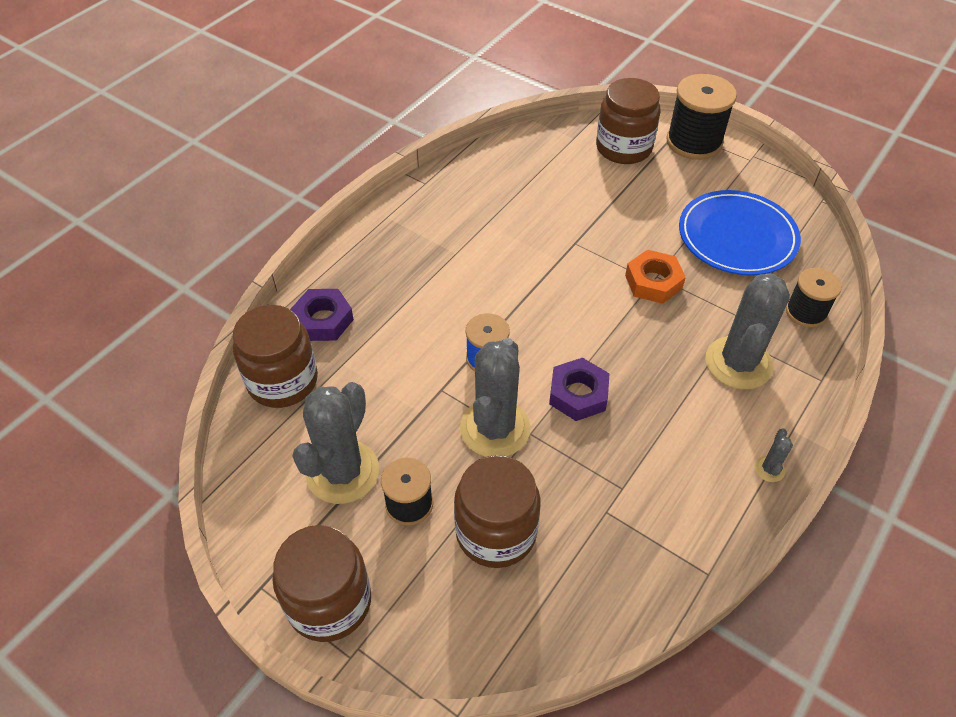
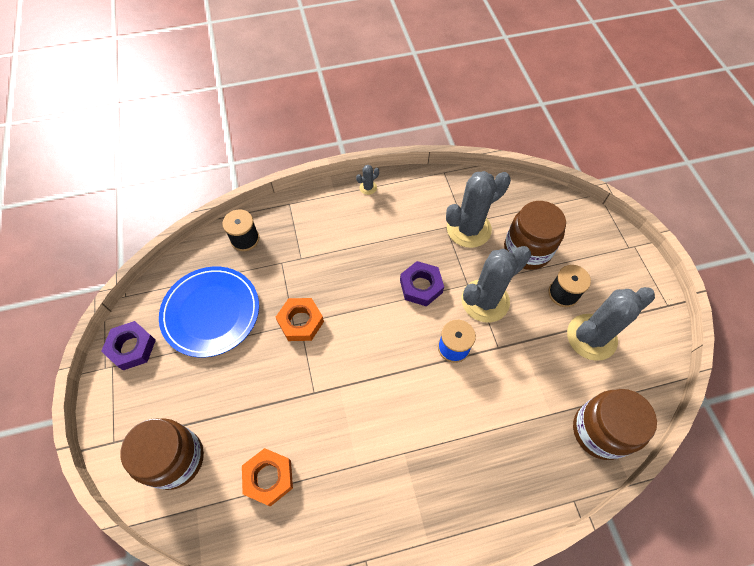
camera: 140 degrees left, 10 degrees up
brown jar [272,525,371,642] -> none
purple nut [290,289,354,341] -> purple nut moved to [101,321,156,370]
black spool [666,74,737,160] -> none
grey cactus [706,274,790,390] -> grey cactus moved to [446,171,511,248]
none -> orange nut [242,448,293,507]

